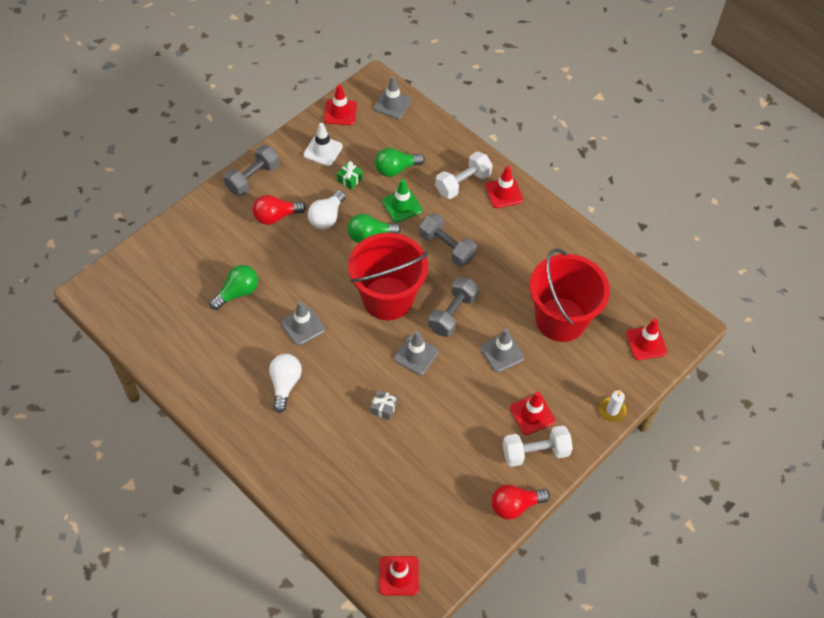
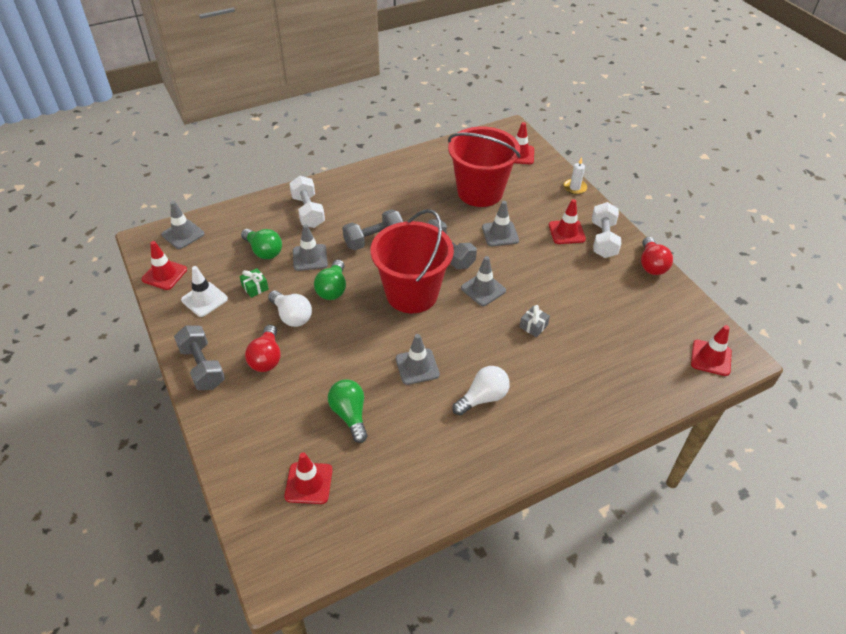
camera: 70 degrees left, 10 degrees down
white light bulb [269,354,302,413] -> white light bulb turned 120 degrees clockwise [452,366,510,416]
green light bulb [375,148,425,177] -> green light bulb turned 45 degrees counterclockwise [241,229,282,259]
green traffic cone [382,179,422,223] -> grey traffic cone [293,224,328,271]
red traffic cone [485,166,523,208] -> red traffic cone moved to [284,452,333,504]

